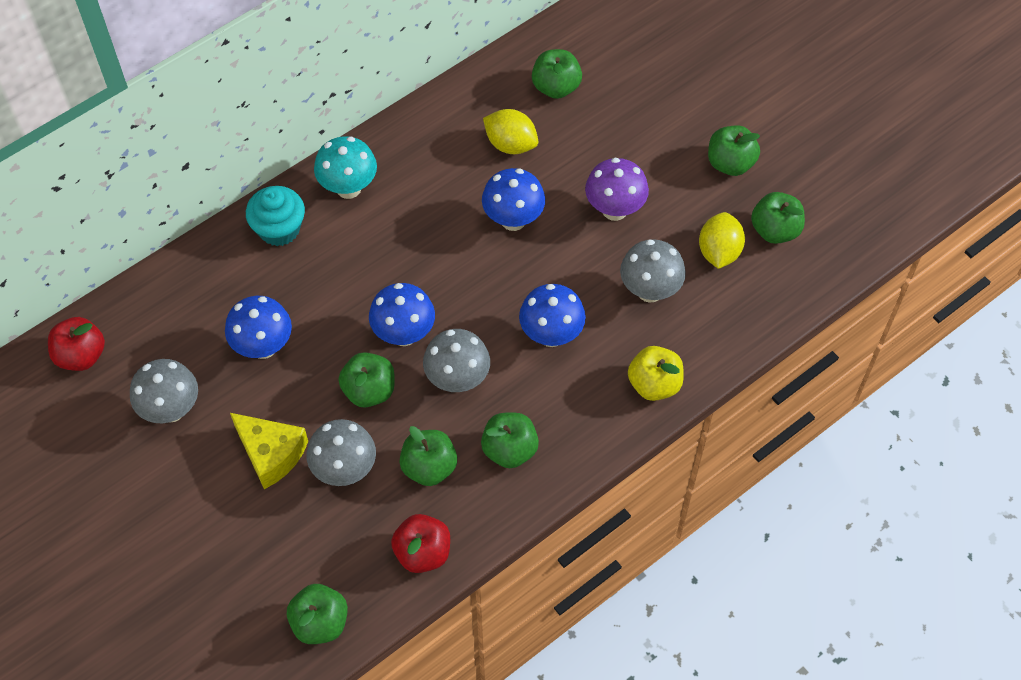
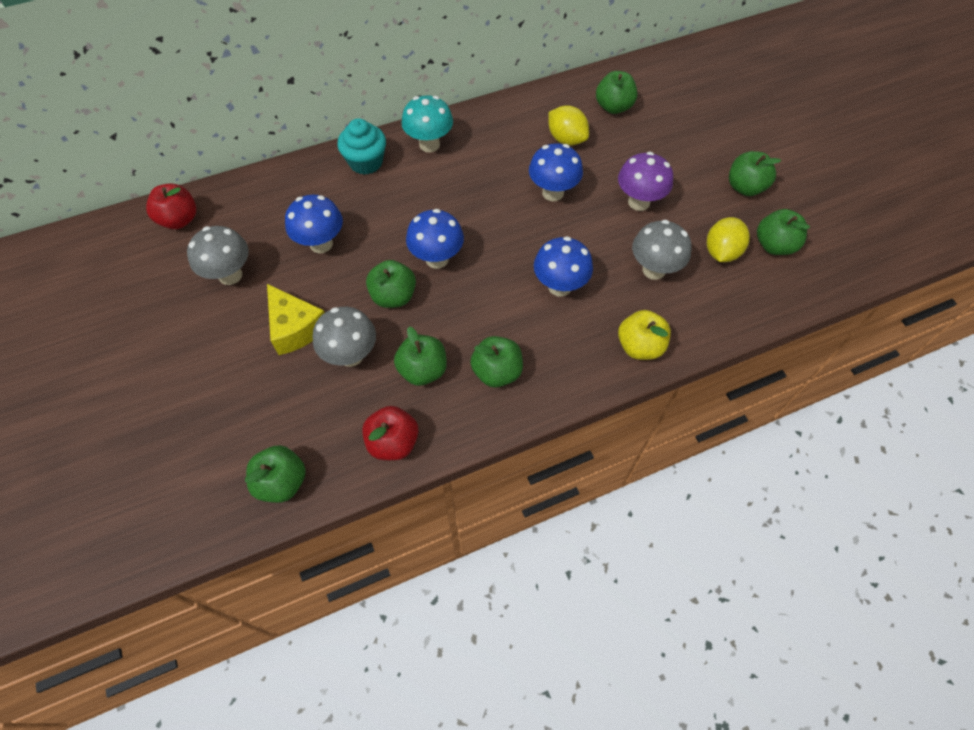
camera: 15 degrees right, 0 degrees up
grey mushroom [423,329,490,392] -> none

